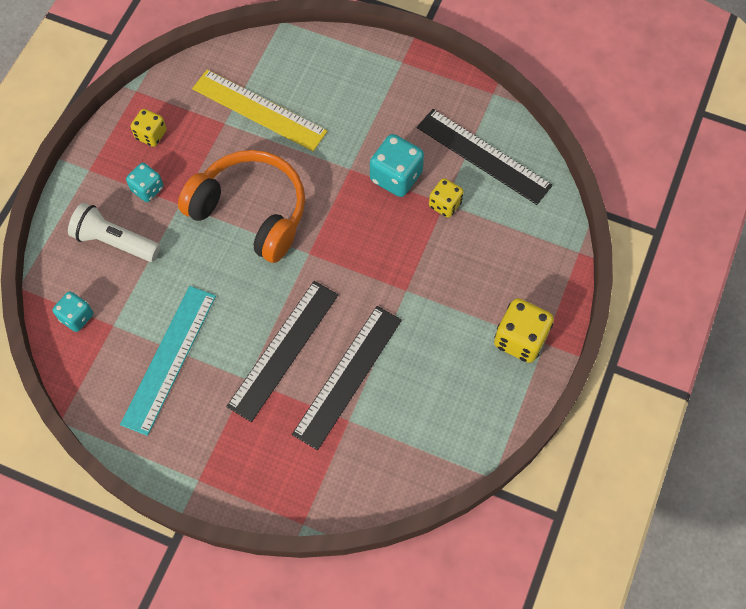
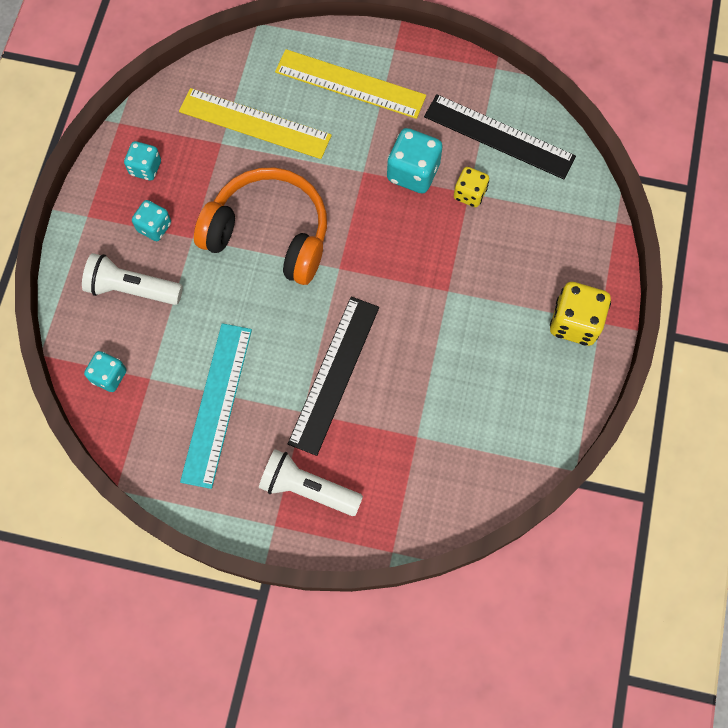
camera: 10 degrees left, 5 degrees up
yellow dice [131,109,167,147] -> turquoise dice [124,141,161,180]
black ruler [292,306,402,450] -> none
none -> white flashlight [259,449,363,516]
none -> yellow ruler [275,49,426,119]

